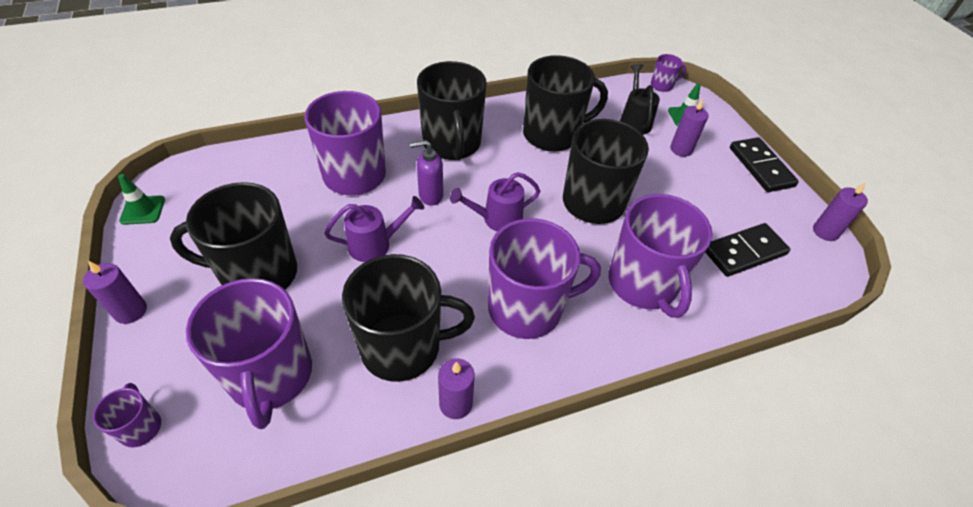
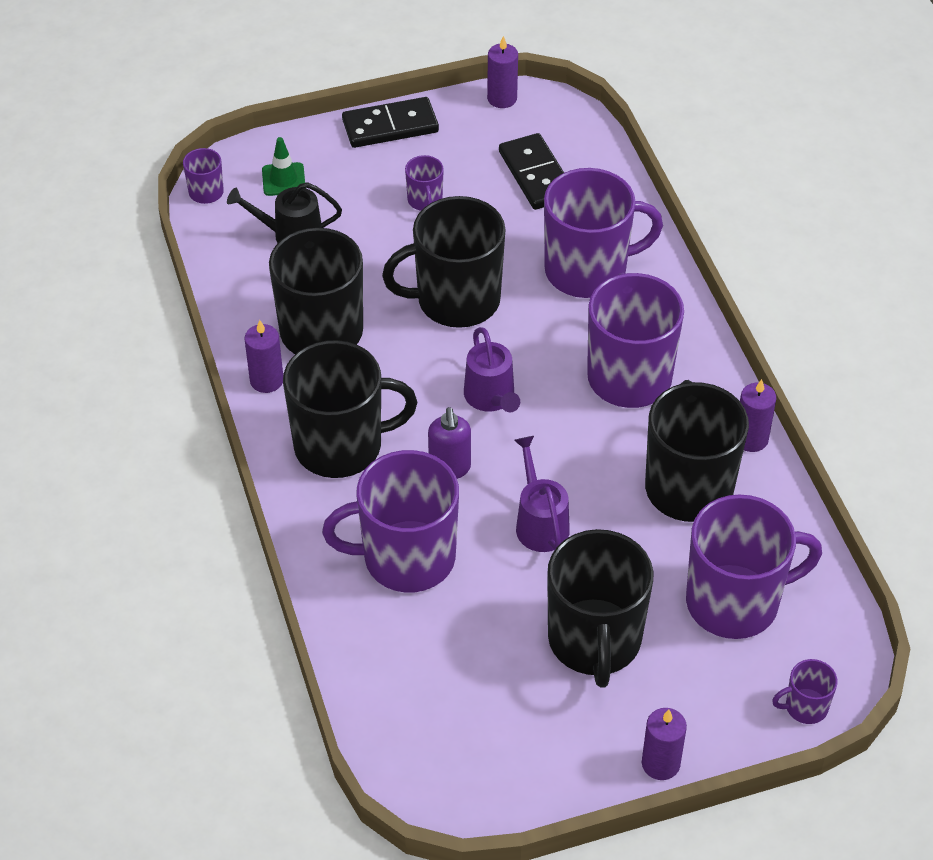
camera: 85 degrees left, 0 degrees up
green traffic cone [118,174,165,225] -> none
purple candle [670,98,708,157] -> purple candle moved to [244,320,283,393]
none -> purple mug [405,155,444,211]

